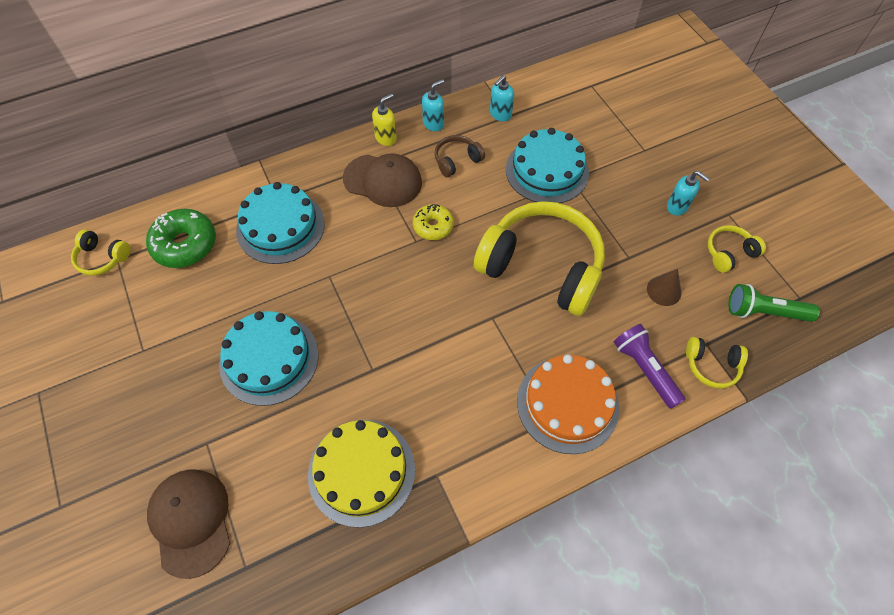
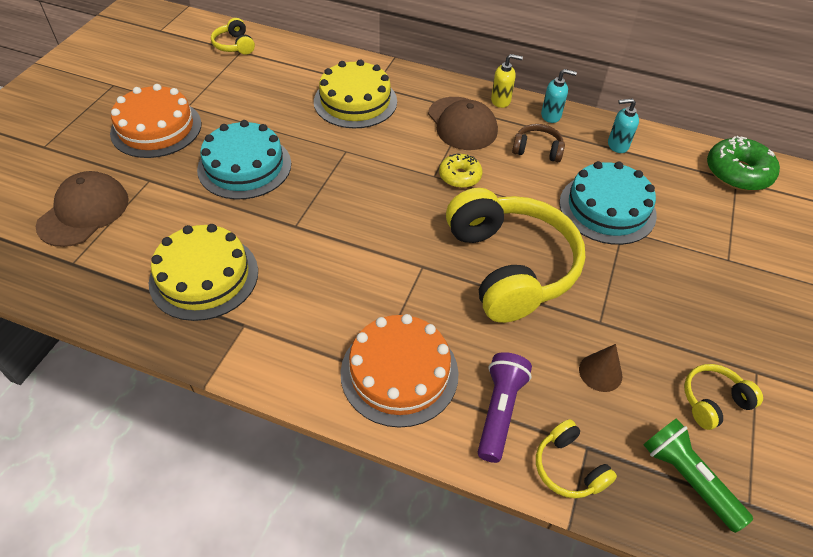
camera: 45 degrees right, 10 degrees down
green donut [146,209,216,268] -> green donut moved to [707,136,780,191]
turquoise cake [236,182,325,264] -> yellow cake [314,59,397,128]
turquoise soap dispenser [667,171,710,216] -> none
yellow headphones [708,225,766,273] -> yellow headphones turned 45 degrees counterclockwise [684,364,763,430]
none -> orange cake [110,84,202,158]

